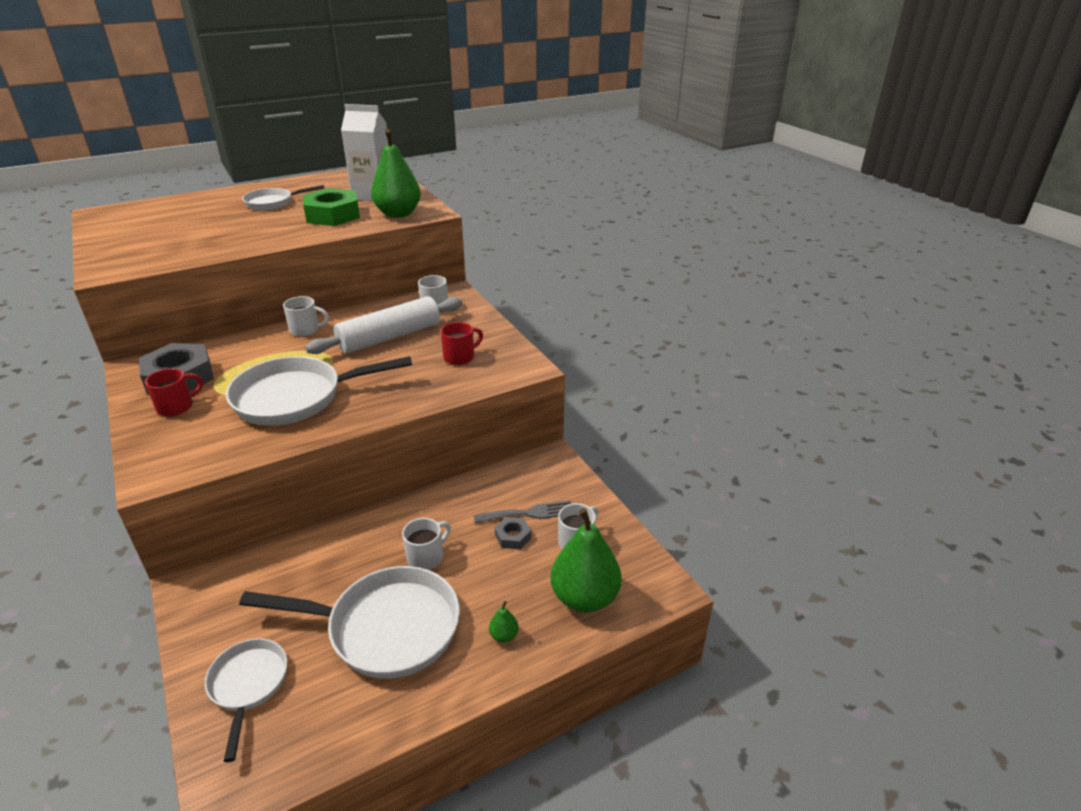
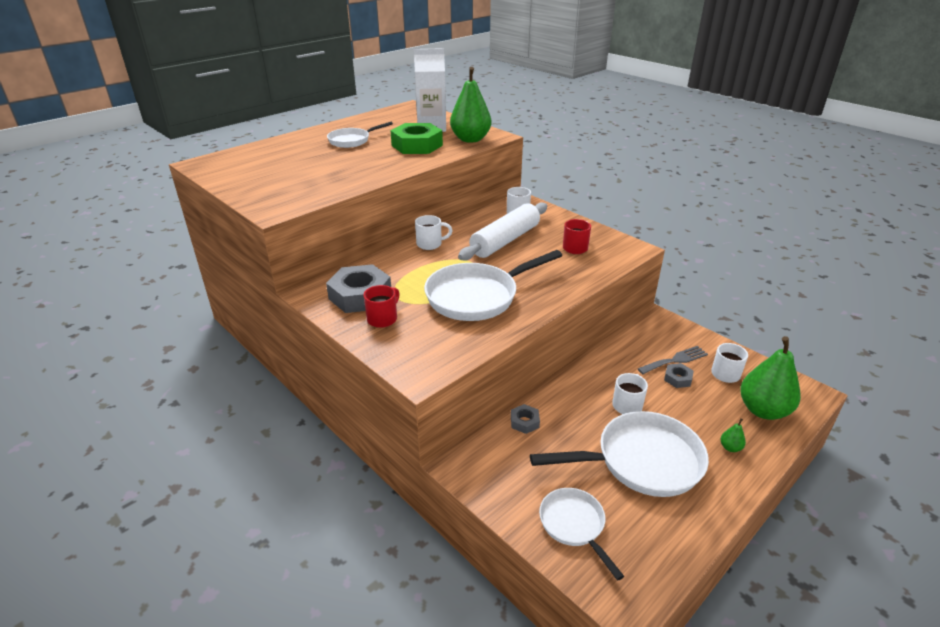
camera: 15 degrees left, 0 degrees up
none -> grey nut [511,404,540,434]

